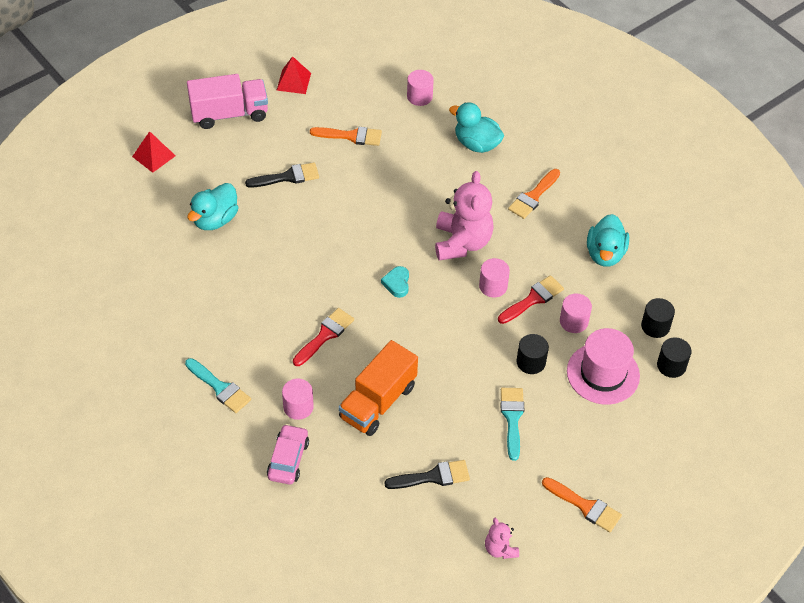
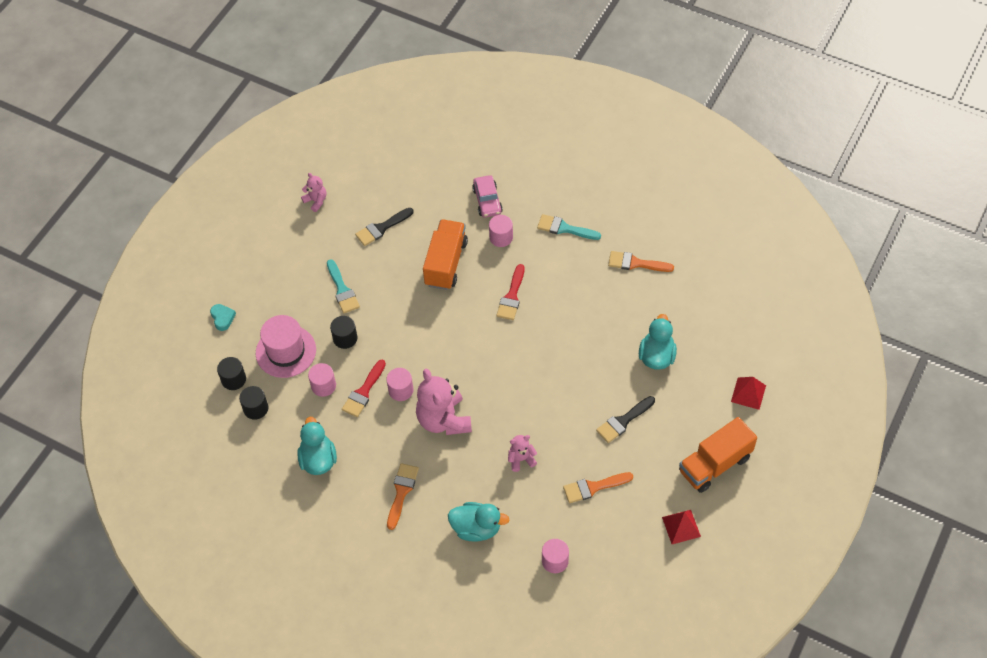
camera: 160 degrees right, 5 degrees up
pink truck [187,74,268,129] -> orange truck [679,417,757,493]
turquoise heart [381,266,409,298] -> turquoise heart moved to [210,304,236,331]
orange brush [542,477,622,532] -> orange brush moved to [608,251,674,272]
none -> pink teddy bear [508,435,537,472]

